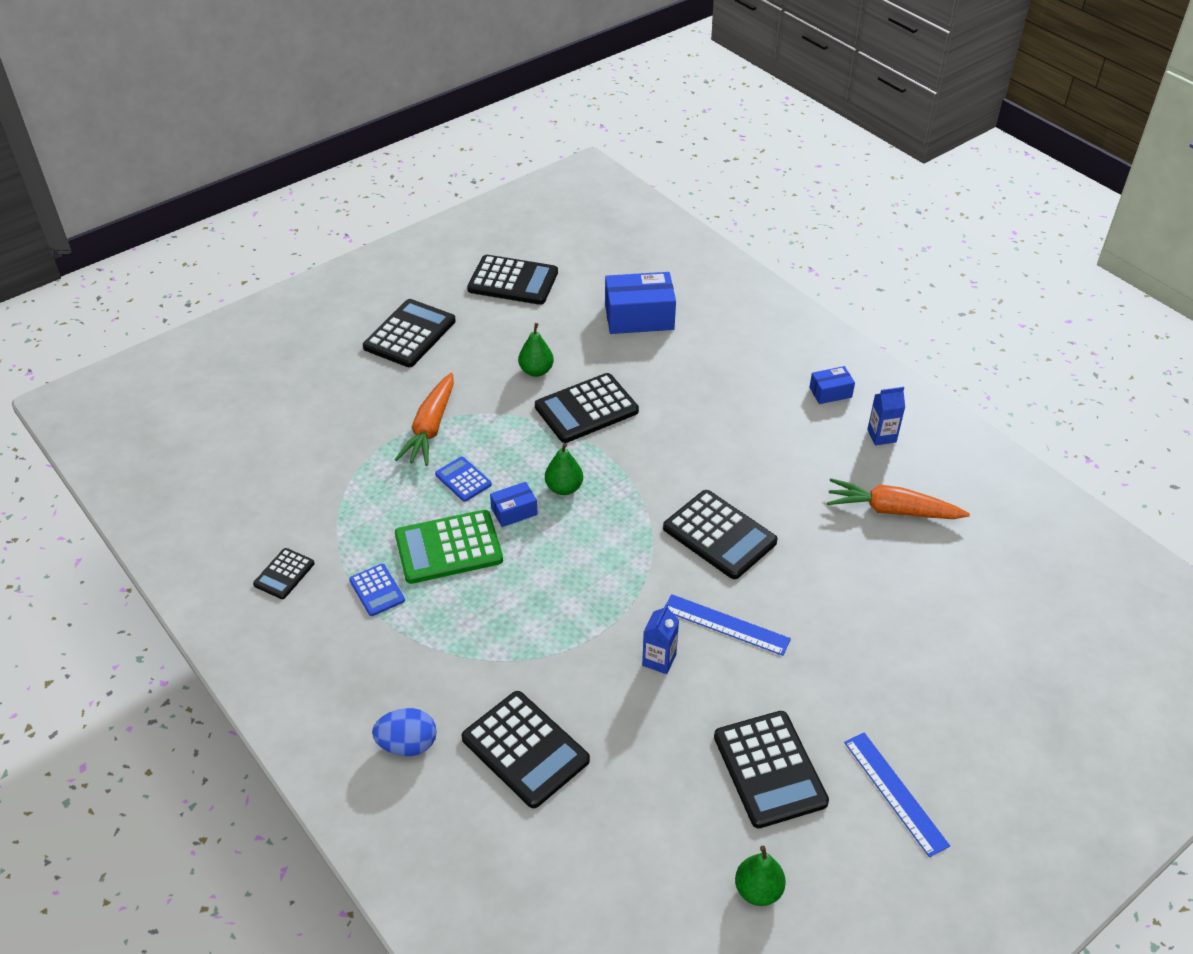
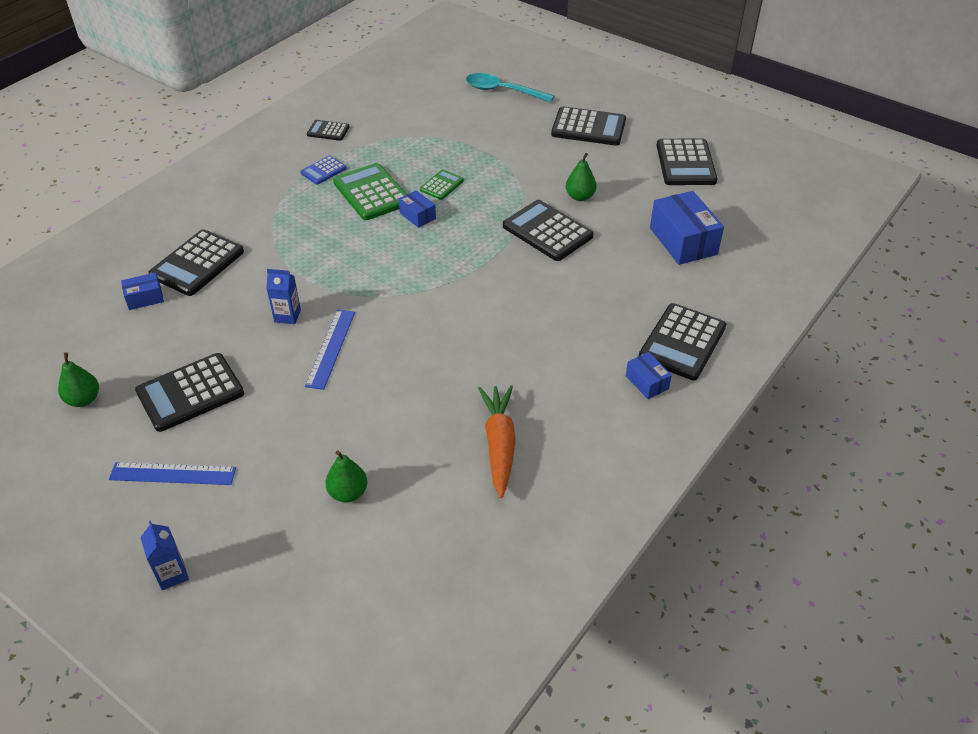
camera: 75 degrees right, 0 degrees up
blue egg [372,708,437,756] -> none
orange carrot [394,373,454,466] -> none
blue calculator [435,457,492,502] -> green calculator [420,169,464,200]
green pear [545,443,583,495] -> green pear moved to [325,451,367,502]
black calculator [663,490,778,579] -> black calculator moved to [639,303,726,380]
blue ruler [844,733,950,857] -> blue ruler turned 45 degrees clockwise [109,462,236,485]
blue carton [867,387,905,446] -> blue carton moved to [140,521,189,590]
none -> blue box [121,272,164,310]
none -> turquoise spoon [466,73,554,103]

